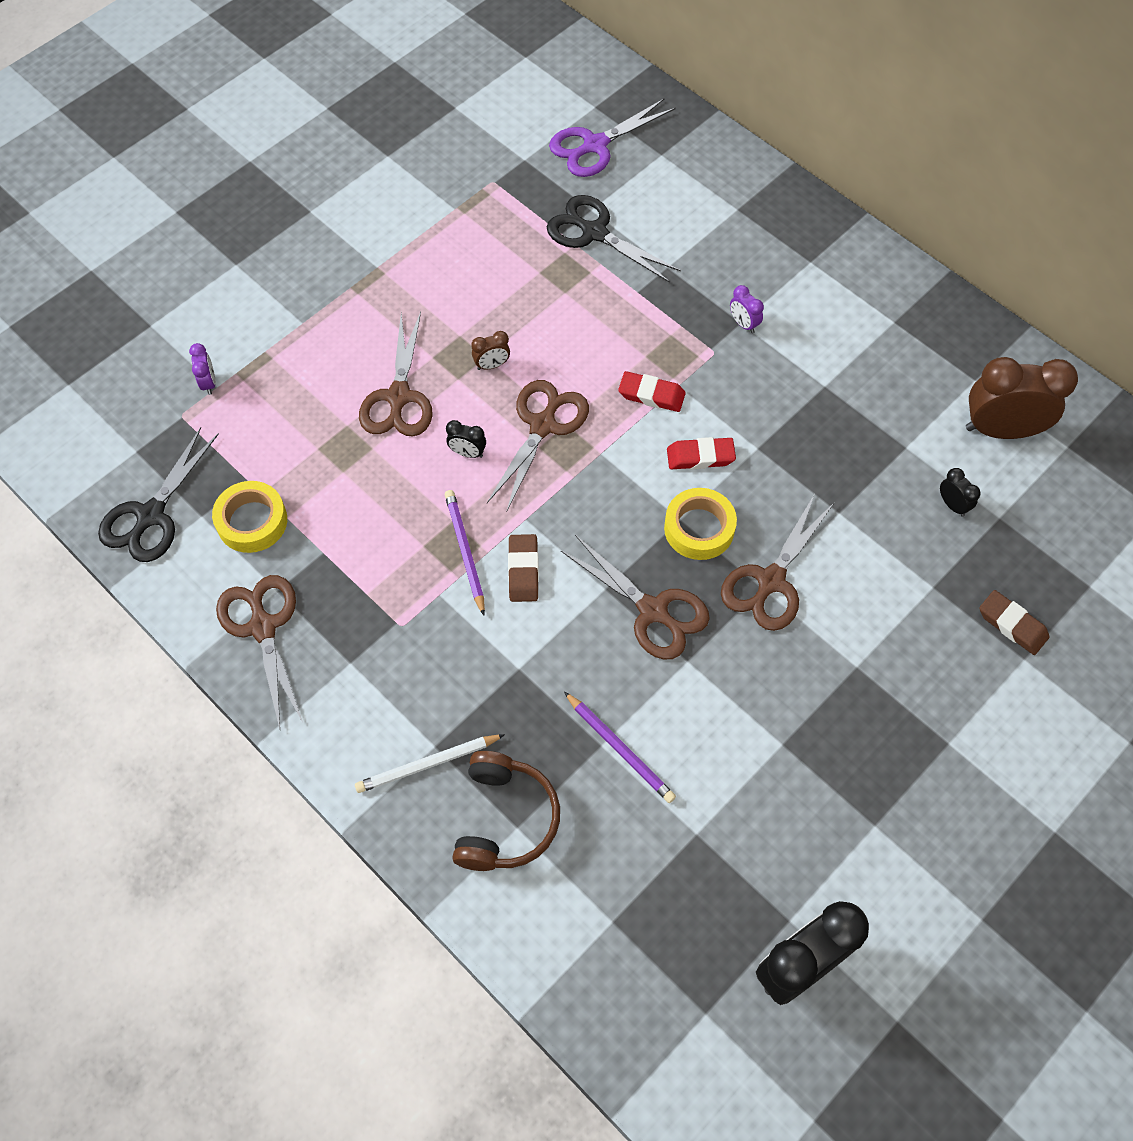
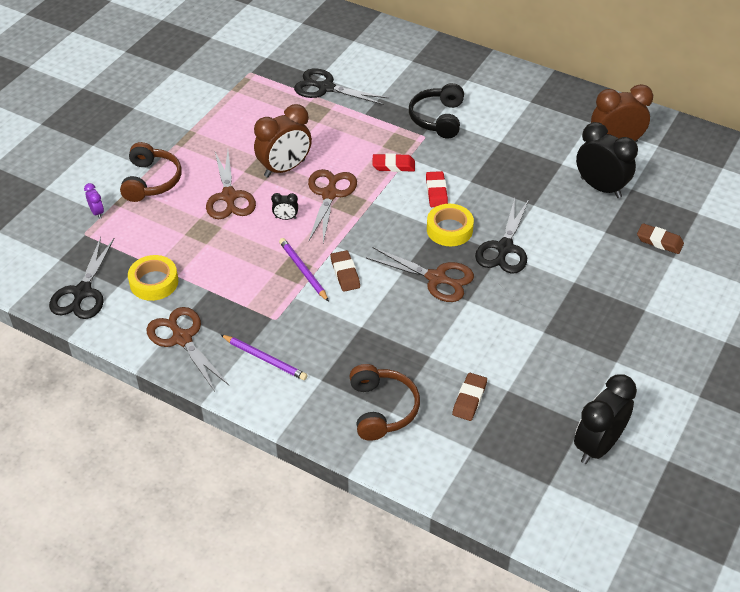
camera: 15 degrees left, 15 degrees down
white pencil [355,734,505,793] -> none
brown clock [471,331,510,370] -> brown clock [254,104,312,178], size x2.29
purple scissors [549,99,676,177] -> none
purple pencil [564,692,676,803] -> purple pencil moved to [221,335,308,380]
red eraser [667,437,736,469] -> red eraser turned 75 degrees counterclockwise [426,171,448,207]
brown scissors [721,495,834,631] -> black scissors [475,199,529,274]
purple clock [730,285,764,333] -> black headphones [409,83,464,139]
black clock [940,468,981,517] -> black clock [576,122,638,198], size x2.29
none -> brown headphones [120,142,182,202]
none -> brown eraser [452,373,487,421]

